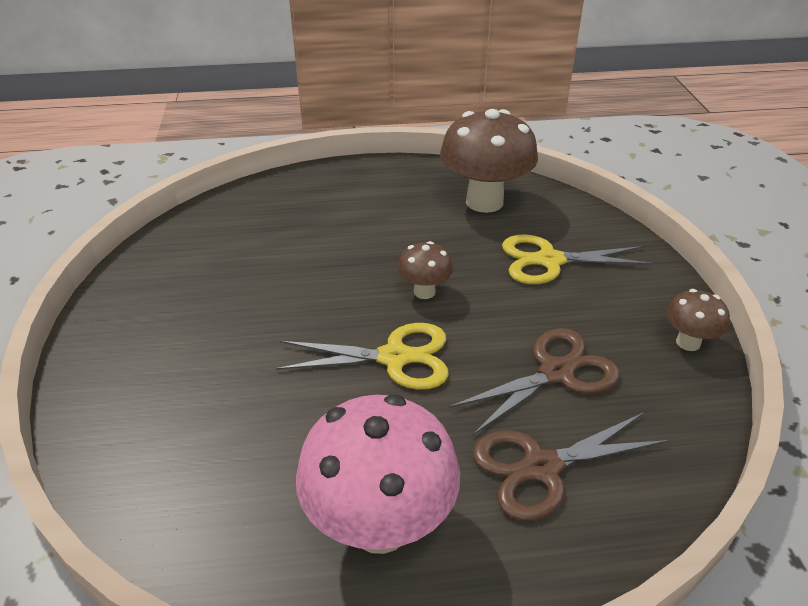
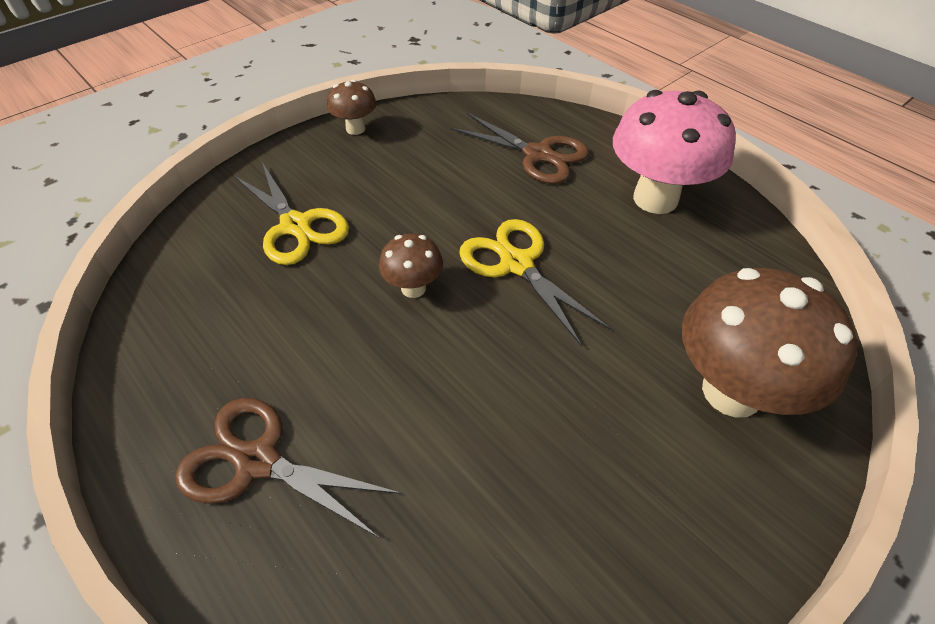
camera: 125 degrees left, 10 degrees up
brown mushroom [440,109,538,213] -> brown mushroom moved to [682,268,857,418]
brown scissors [449,328,620,435] -> brown scissors moved to [175,398,402,538]

